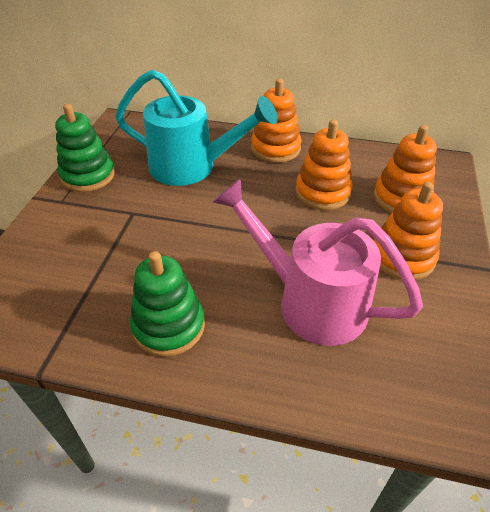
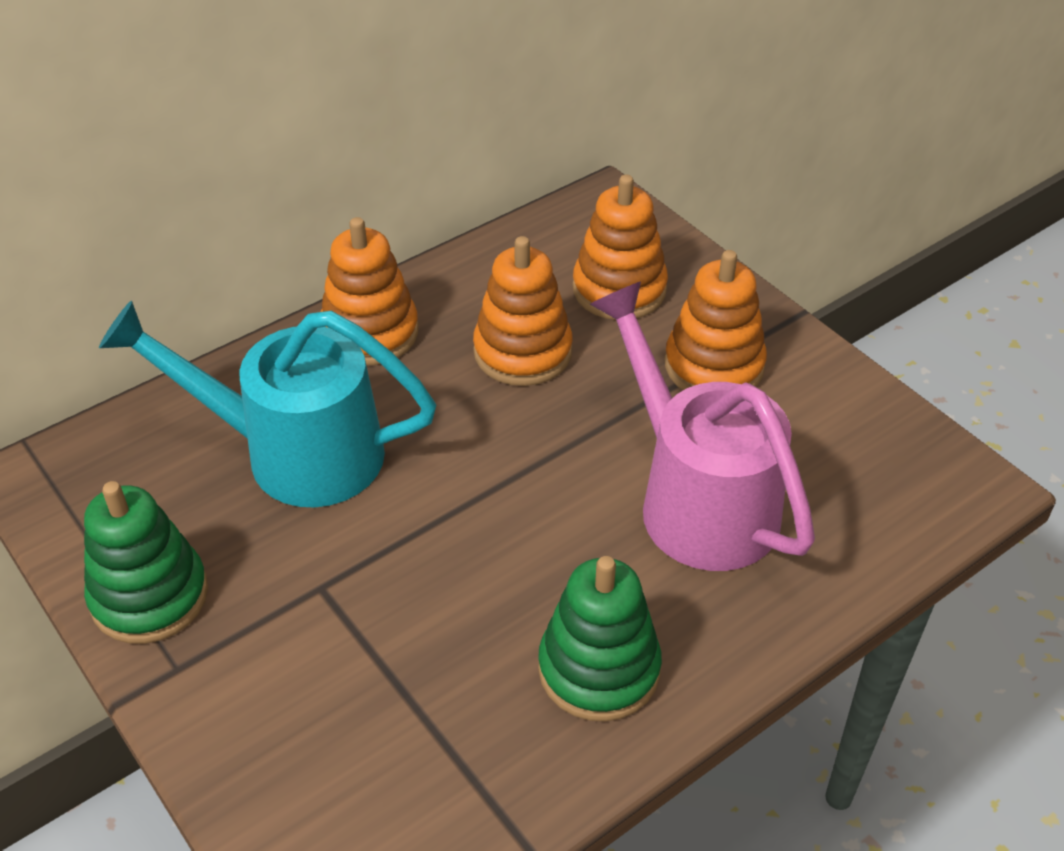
camera: 50 degrees left, 0 degrees up
turquoise watering can [115,70,278,186] -> turquoise watering can turned 135 degrees counterclockwise [99,301,437,508]
pink watering can [213,178,423,346] -> pink watering can turned 75 degrees clockwise [590,281,815,571]

